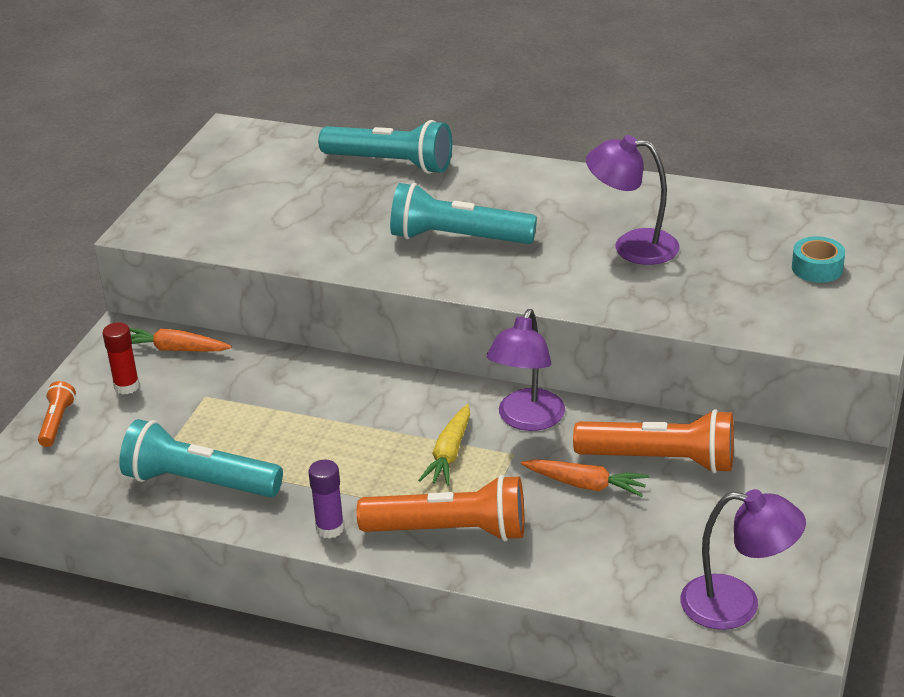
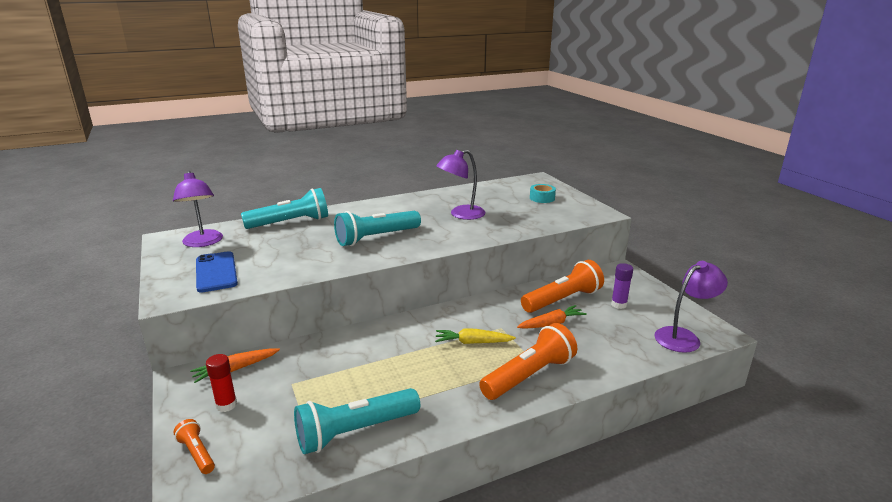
camera: 45 degrees left, 10 degrees down
purple glue stick [308,460,344,539] -> purple glue stick moved to [611,263,633,309]
yellow carrot [418,404,470,486] -> yellow carrot turned 120 degrees clockwise [435,328,516,344]
purple lamp [487,309,565,431] -> purple lamp moved to [173,171,223,247]
none -> blue phone [196,251,238,293]

